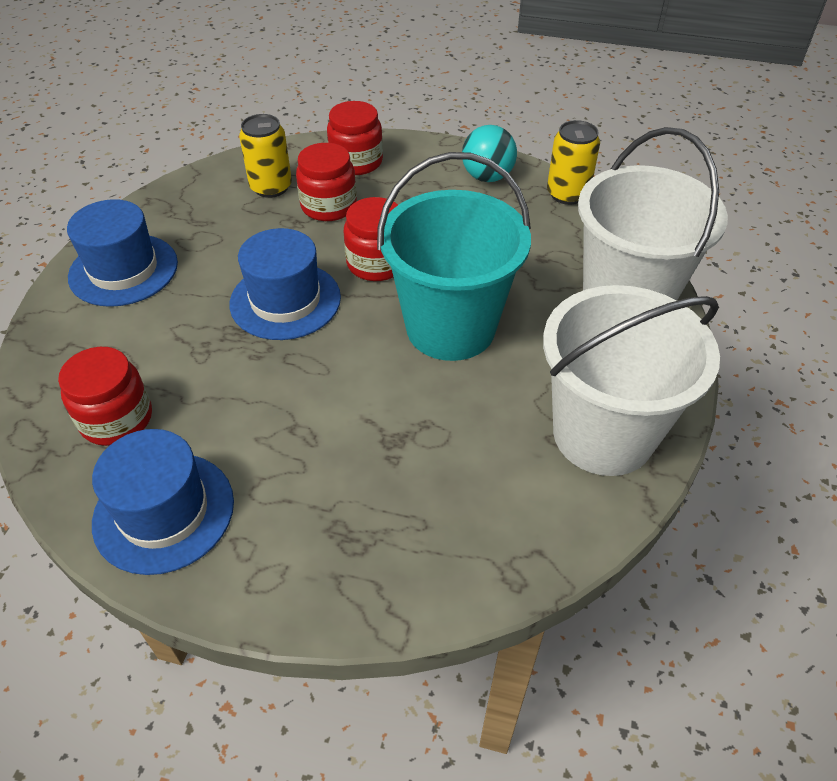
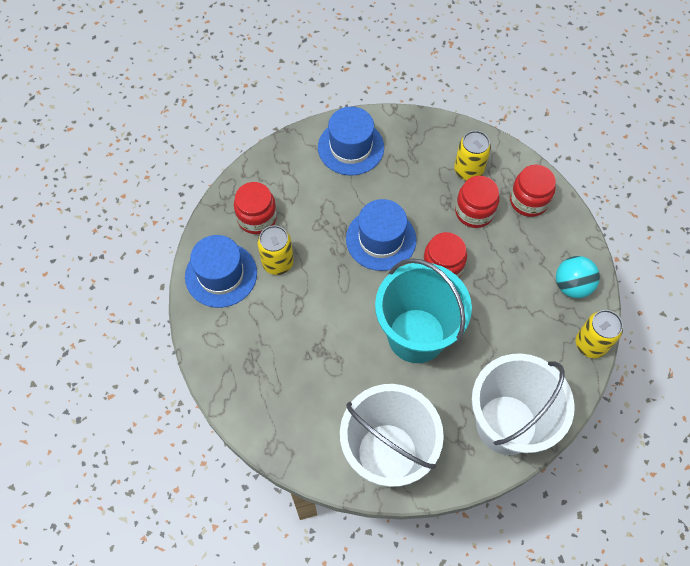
camera: 60 degrees right, 15 degrees up
none -> yellow can [257,225,294,275]

